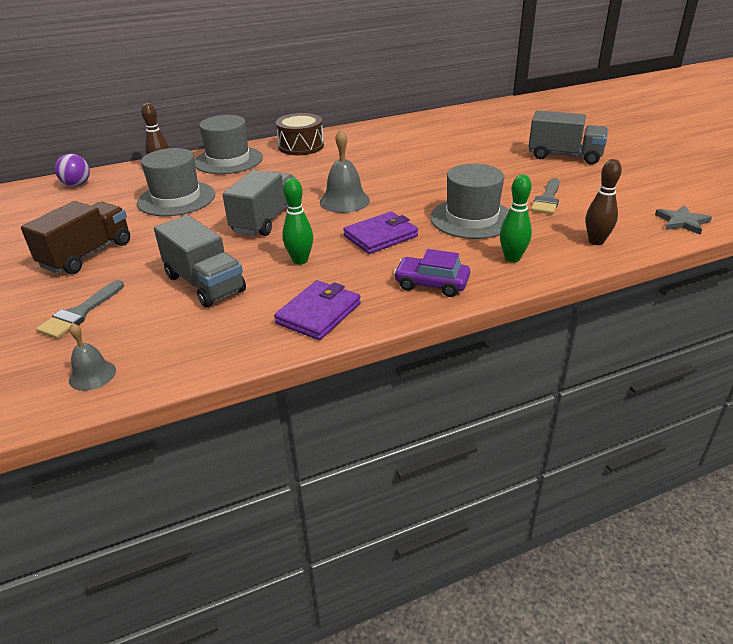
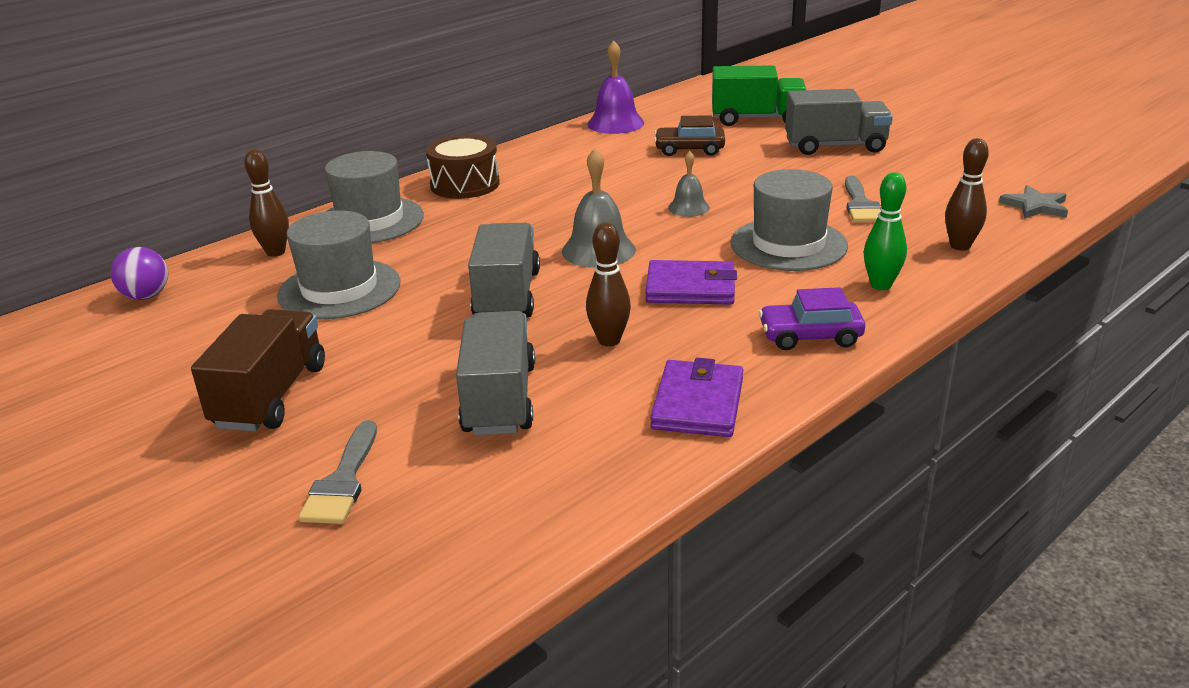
camera: 20 degrees left, 5 degrees down
grey bell [69,323,116,391] -> grey bell moved to [668,151,710,217]
grey truck [154,215,246,308] -> grey truck turned 120 degrees counterclockwise [456,311,535,435]
green bowling pin [282,178,313,265] -> brown bowling pin [586,222,631,347]
purple wallet [343,211,418,254] -> purple wallet turned 60 degrees clockwise [645,260,737,305]
none -> purple bell [588,41,644,134]
none -> brown car [654,115,725,156]
none -> green truck [712,66,807,126]

